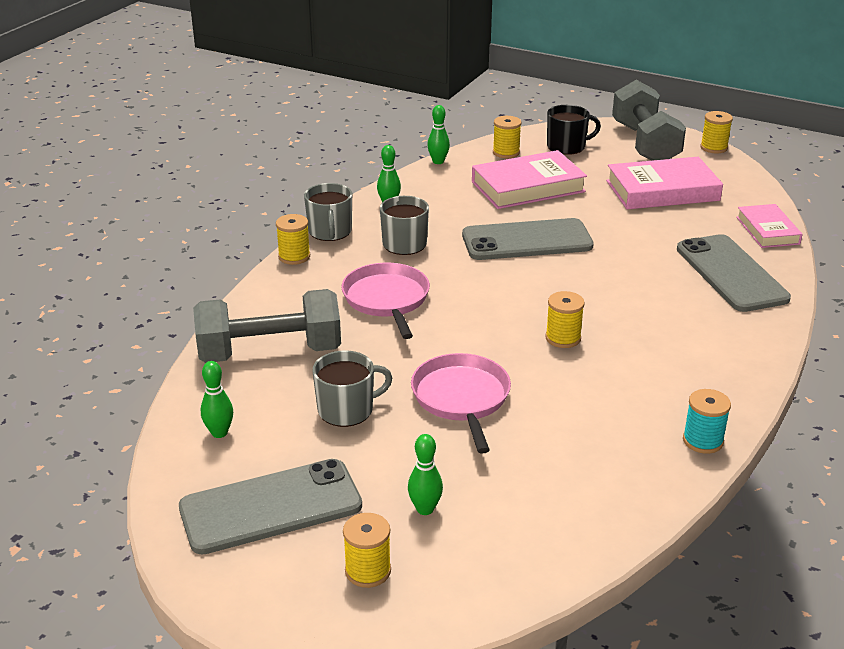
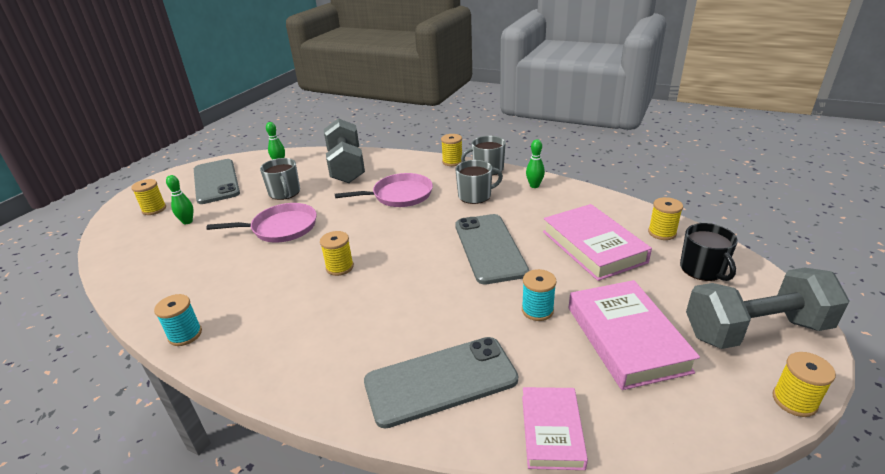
camera: 90 degrees right, 0 degrees up
green bowling pin [427,105,450,164] -> none
pink book [736,204,803,248] -> pink book turned 75 degrees counterclockwise [522,387,588,470]
none -> turquoise spool [522,269,557,321]

